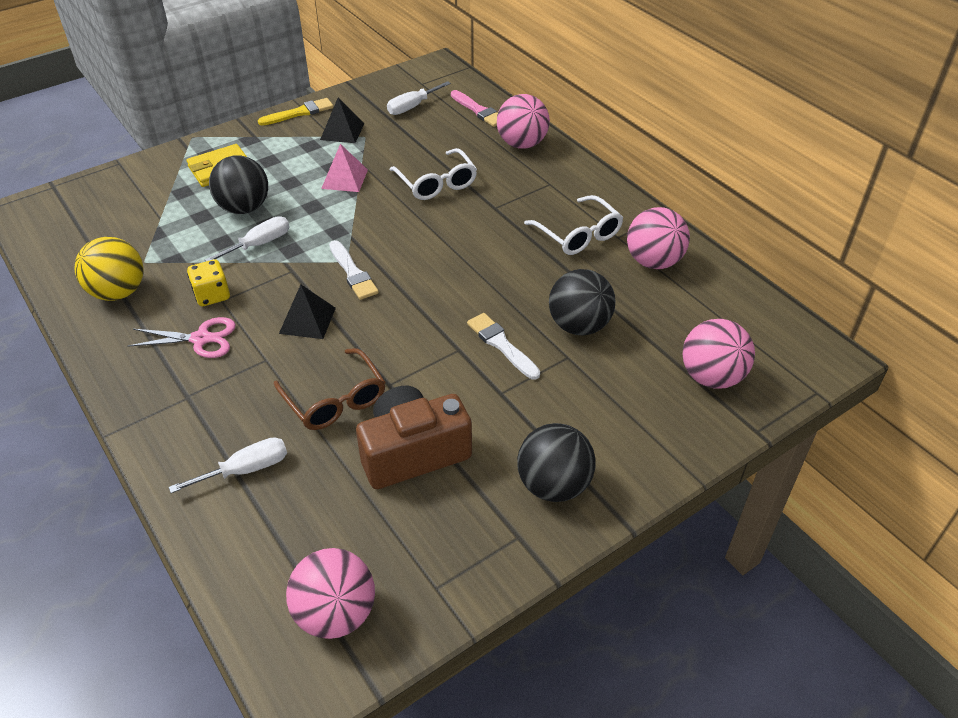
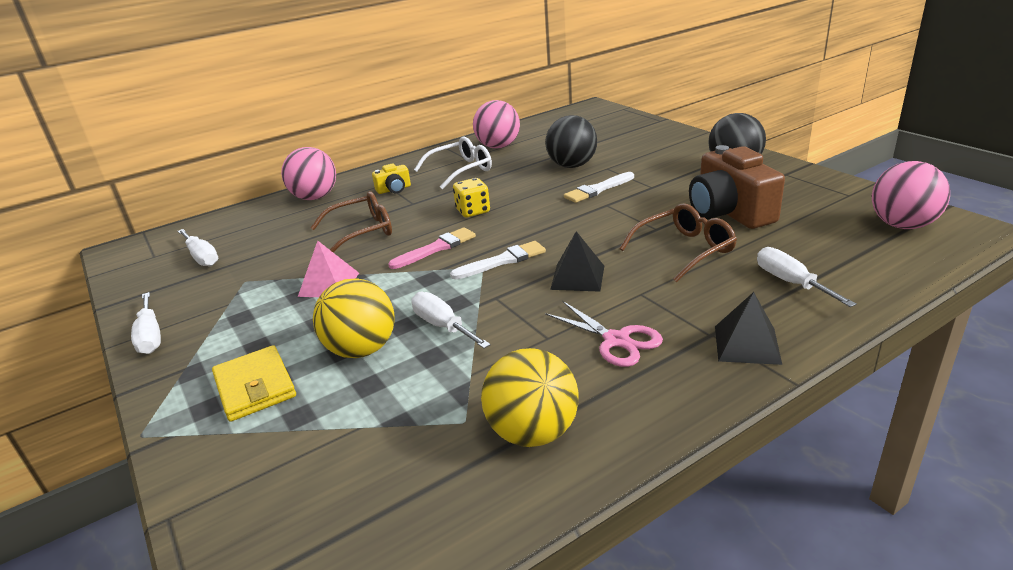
camera: 85 degrees left, 15 degrees down
pink scissors [127,317,236,358] -> pink scissors turned 135 degrees clockwise [545,301,663,367]
yellow dice [187,259,230,306] -> yellow dice moved to [453,178,490,217]
black ball [209,155,268,214] -> yellow ball [313,278,395,358]
yellow brush [258,98,333,126] -> white screwdriver [131,292,161,354]
black pyramid [320,97,364,143] -> black pyramid moved to [715,292,782,365]
white glasses [390,148,477,200] -> brown glasses [310,191,392,253]
pink brush [451,90,498,127] -> pink brush moved to [388,227,476,269]
pink ball [683,319,755,389] -> none
none -> yellow camera [372,164,411,194]

